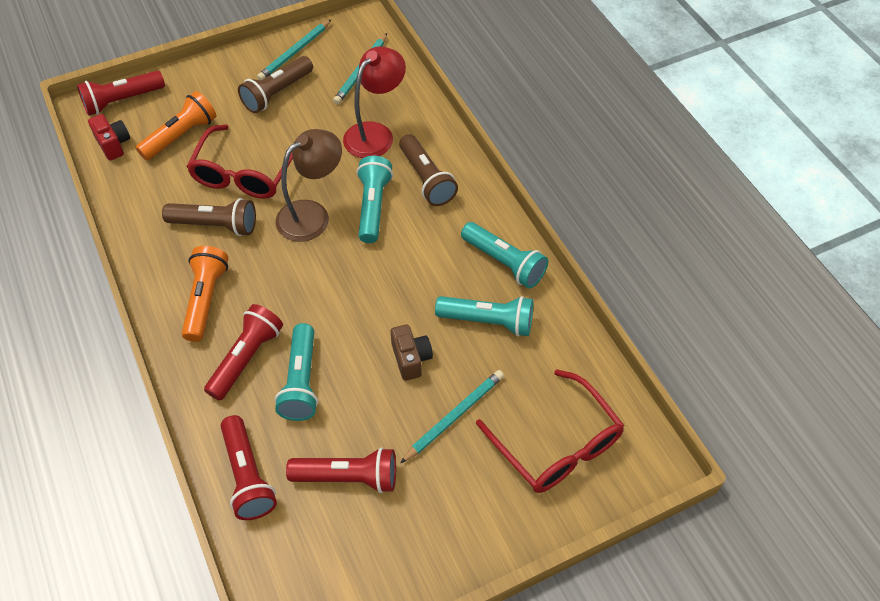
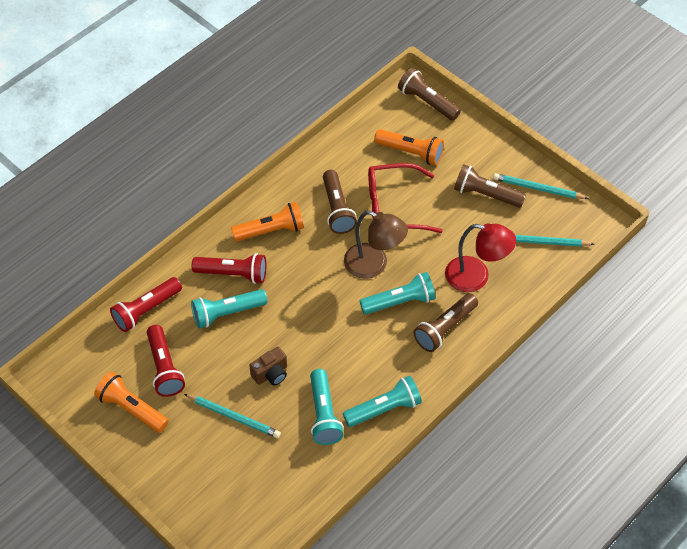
camera: 70 degrees right, 0 degrees up
red flashlight [77,71,165,116] -> brown flashlight [398,68,461,121]
red camera [88,114,130,161] -> none
turquoise flashlight [461,222,548,288] -> turquoise flashlight turned 135 degrees counterclockwise [343,376,422,427]
red glasses [476,369,625,493] -> none
none -> orange flashlight [94,372,169,433]

